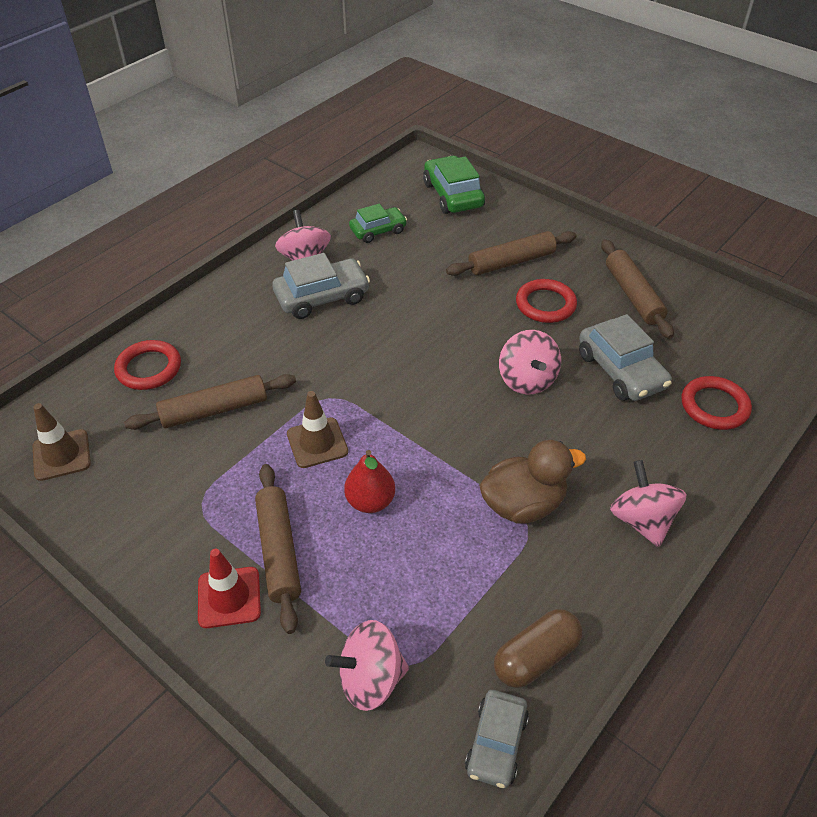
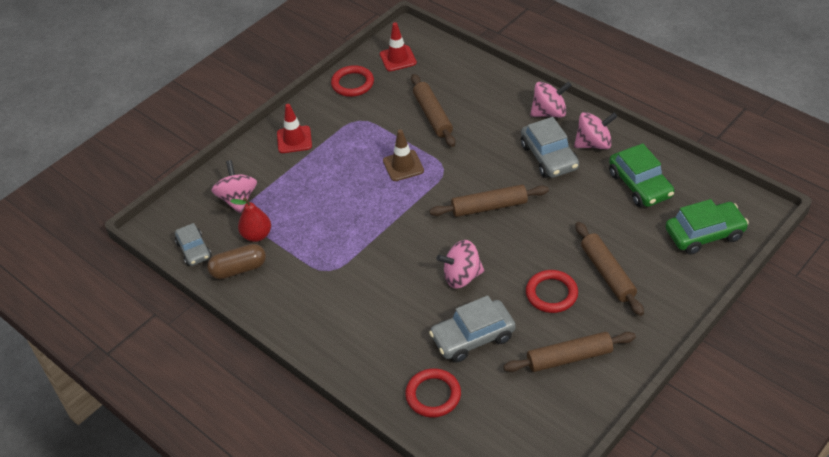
camera: 95 degrees right, 0 degrees up
brown traffic cone [33,403,91,481] -> red traffic cone [380,22,417,71]
red ring [114,340,181,390] -> red ring moved to [331,65,374,97]
brown rolling pin [255,464,301,634] -> brown rolling pin moved to [429,185,549,217]
red pear [344,450,395,513] -> red pear moved to [230,197,271,242]
green car [349,204,407,243] -> green car [609,143,675,207], size x1.54
grey car [465,690,529,788] -> grey car turned 135 degrees counterclockwise [175,223,211,266]
brown duck [479,440,586,524] -> none
brown capsule [494,609,582,688] -> brown capsule turned 75 degrees counterclockwise [207,244,266,279]
pink spinning top [610,460,687,547] -> pink spinning top moved to [530,82,572,117]

